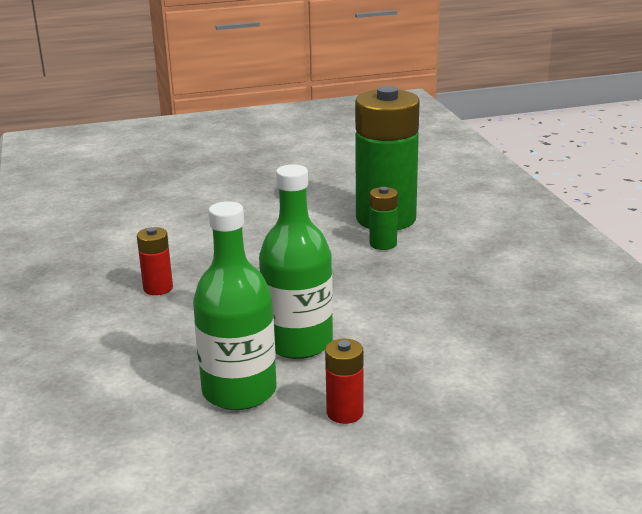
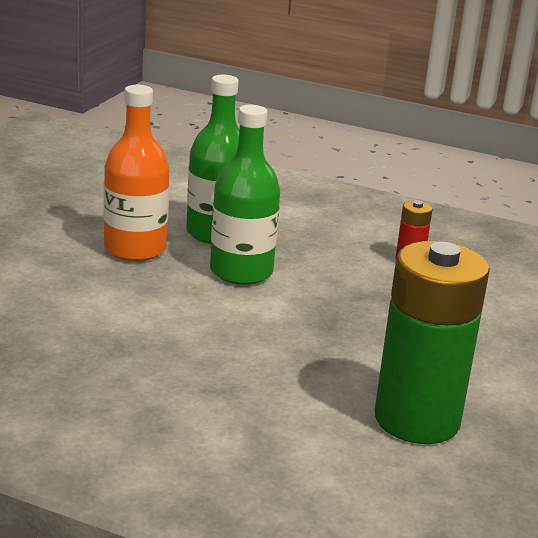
camera: 125 degrees right, 0 degrees up
red battery [325,339,363,424] -> orange bottle [104,85,169,261]
green battery [370,187,398,250] -> none

